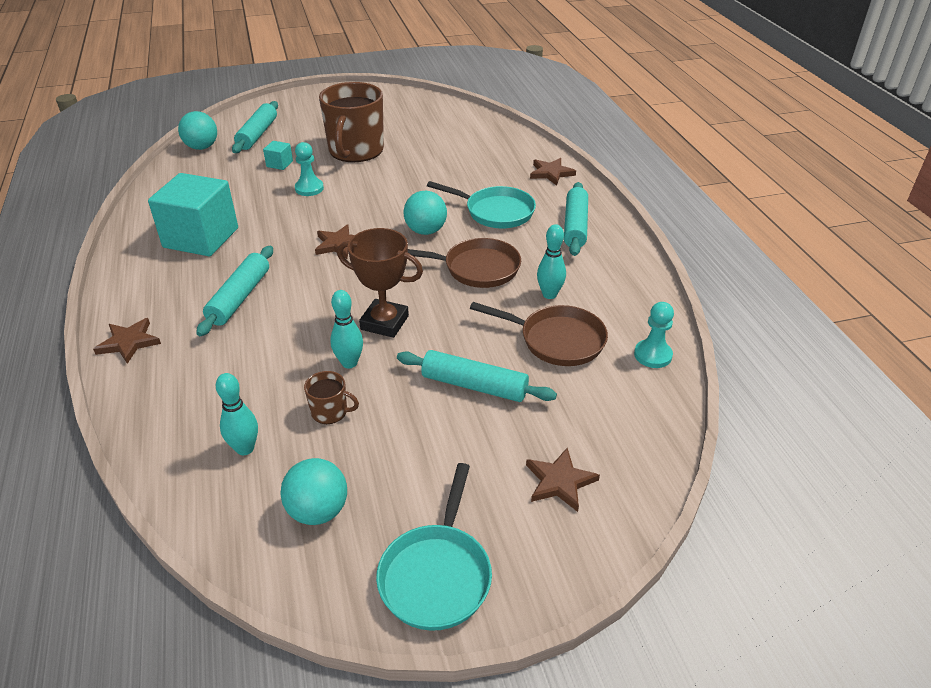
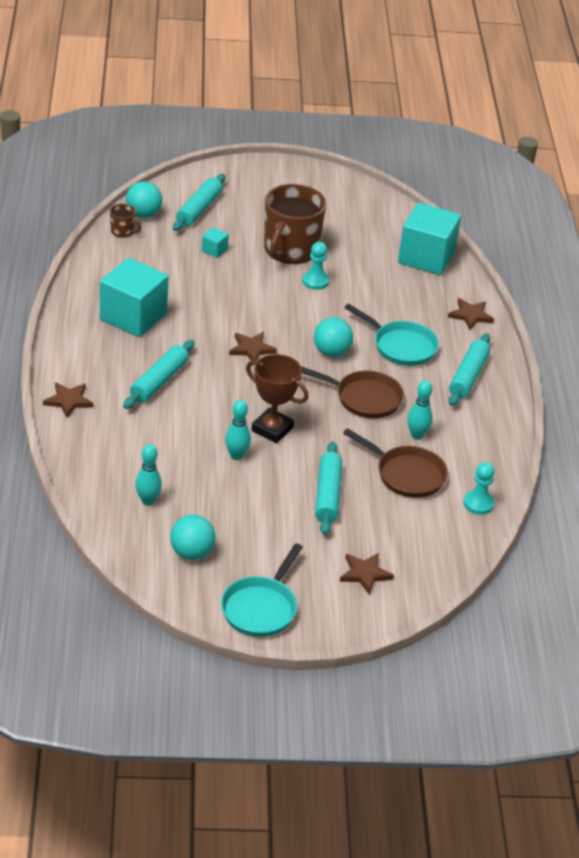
camera: 10 degrees right, 0 degrees up
turquoise pawn [295,142,324,196] -> turquoise pawn moved to [302,242,329,290]
brown mug [304,371,359,424] -> brown mug moved to [110,204,141,238]
turquoise rolling pin [397,350,557,402] -> turquoise rolling pin turned 60 degrees clockwise [315,442,342,535]
none -> turquoise cube [398,202,461,275]

